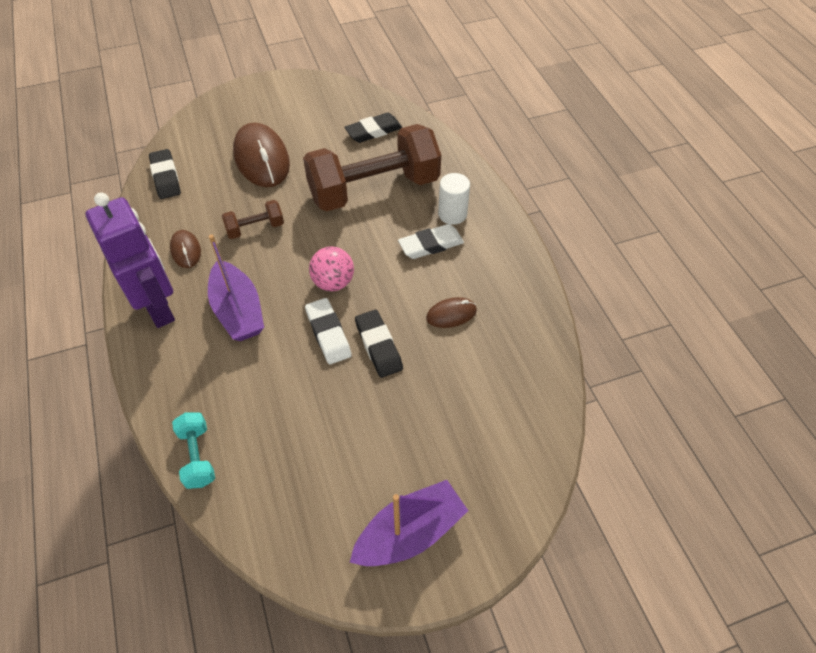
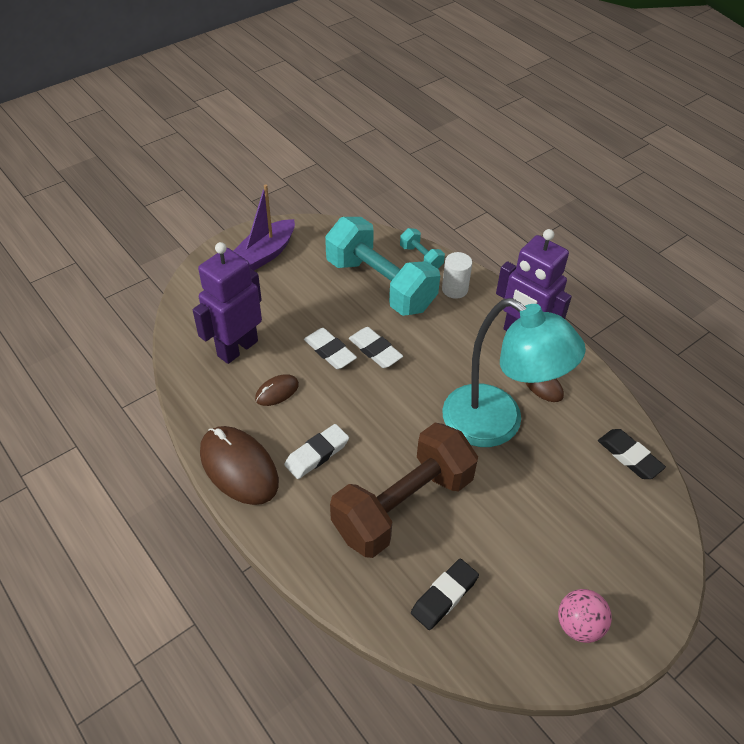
camera: 160 degrees right, 5 degrees down
purple boat [208,234,264,341] -> none
brown dumbbell [222,200,284,239] -> turquoise lamp [442,298,586,447]
brown mouse [233,123,290,187] -> brown mouse moved to [200,426,279,505]
pink ball [309,247,354,291] -> pink ball moved to [558,589,612,643]
black eraser [355,310,403,378] -> white eraser [304,328,357,369]
white cylinder [438,173,470,225] -> white cylinder moved to [442,252,472,299]
none -> purple robot [193,242,262,364]
none -> turquoise dumbbell [325,217,440,316]

